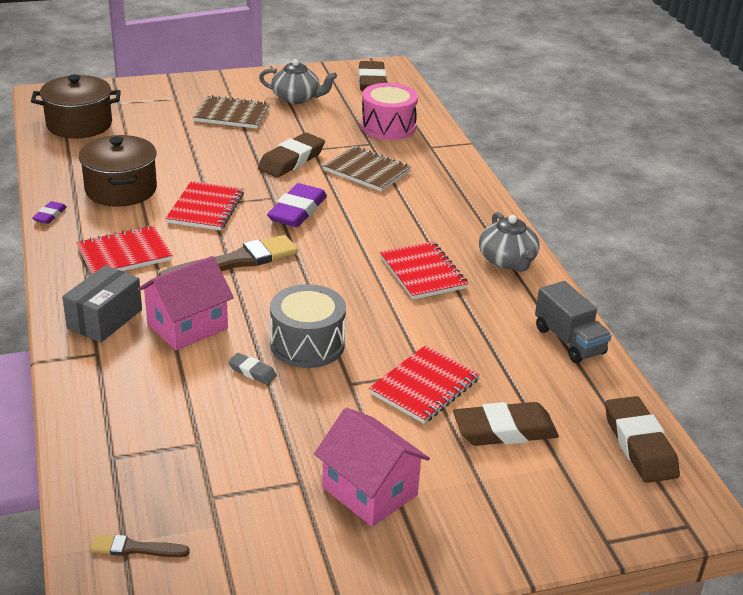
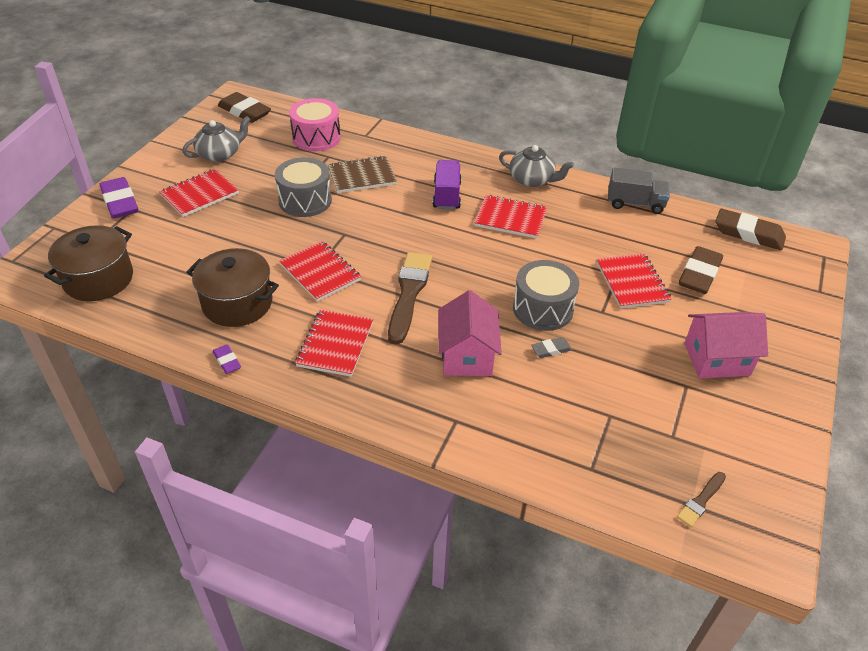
camera: 50 degrees left, 10 degrees up
grey box [62,265,142,342] -> none
brown notebook [193,95,270,129] -> red notebook [159,169,239,217]
brown eraser [258,133,325,178] -> grey drum [275,157,332,217]
purple eraser [267,183,327,227] -> purple eraser moved to [99,177,139,219]
none -> purple truck [433,160,462,210]

